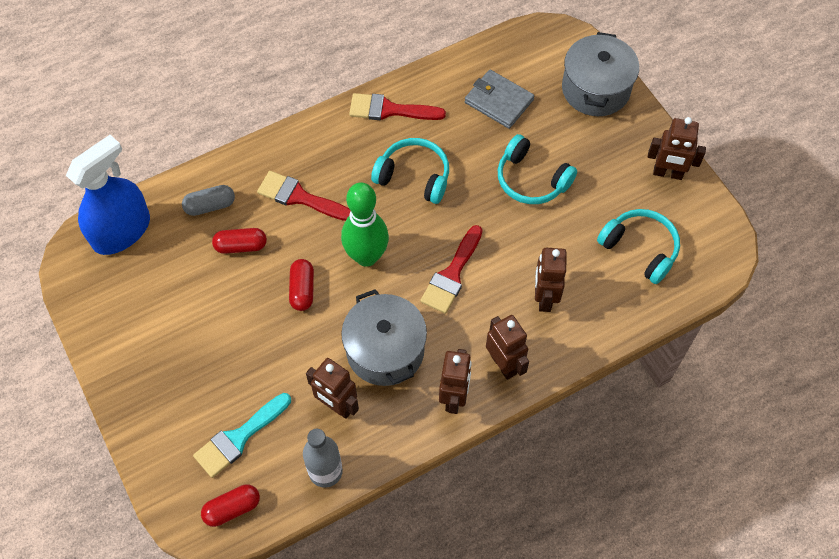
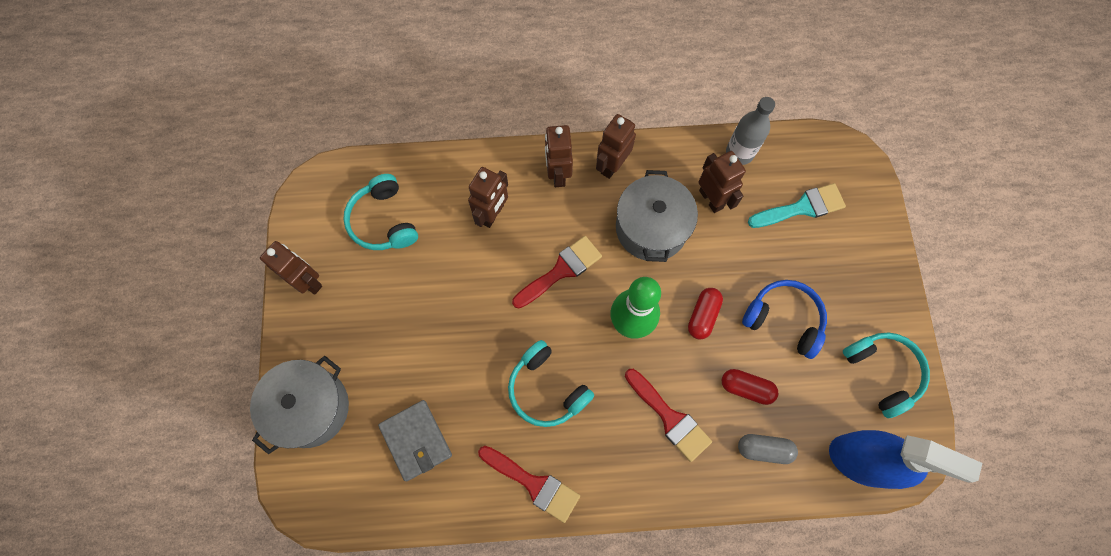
camera: 155 degrees left, 10 degrees up
blue spray bottle [66,135,150,255] -> blue spray bottle turned 135 degrees counterclockwise [829,430,982,489]
red capsule [201,484,260,527] -> none
turquoise headphones [498,134,577,204] -> turquoise headphones moved to [843,332,930,418]
none -> blue headphones [742,280,827,359]

